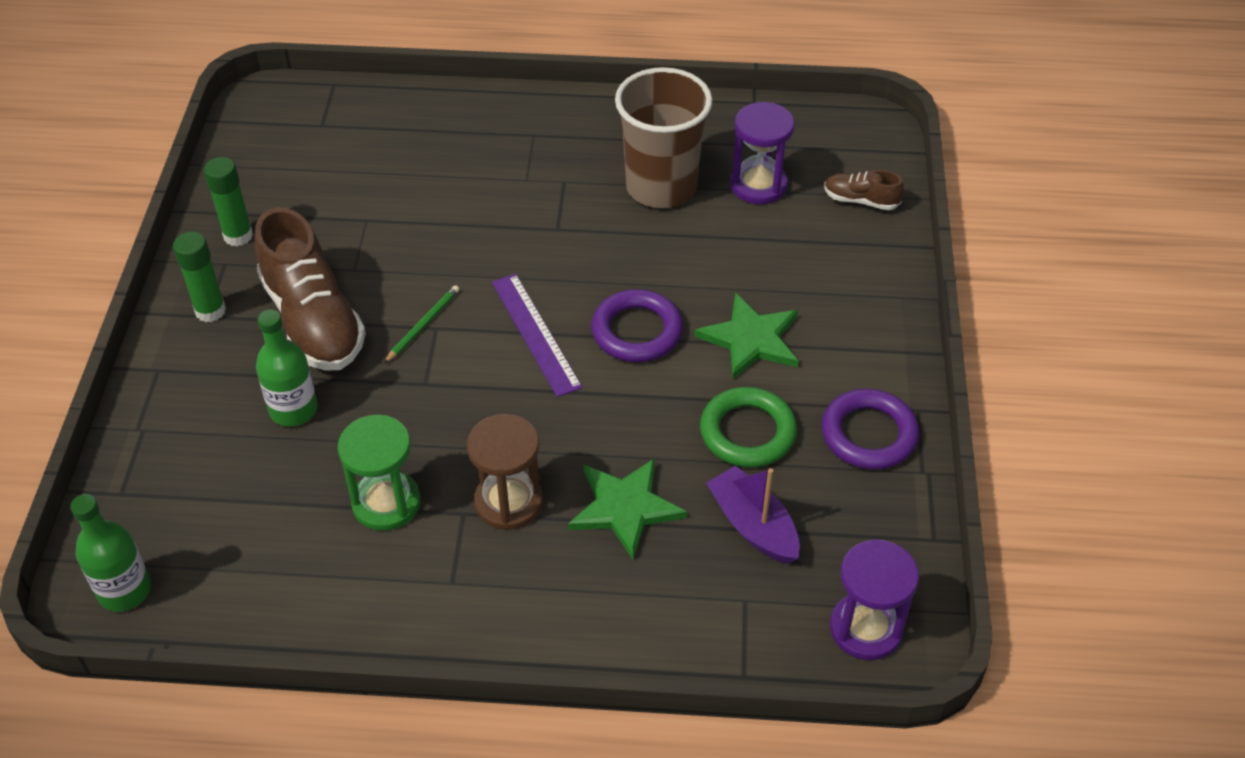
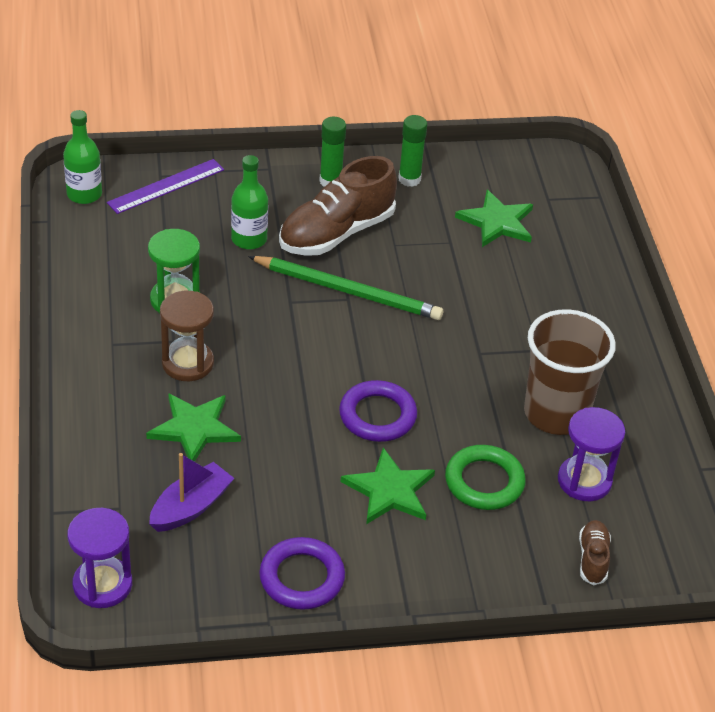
camera: 75 degrees right, 5 degrees down
green pencil [384,285,459,363] -> green pencil [248,256,443,320], size x2.17
purple ruler [492,274,582,397] -> purple ruler moved to [107,159,224,214]
green ring [700,387,797,468] -> green ring moved to [445,445,526,510]
none -> green star [455,190,533,247]

